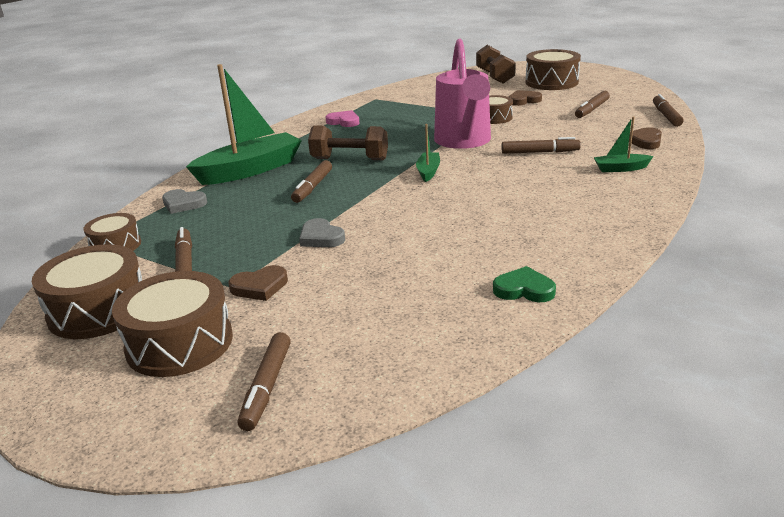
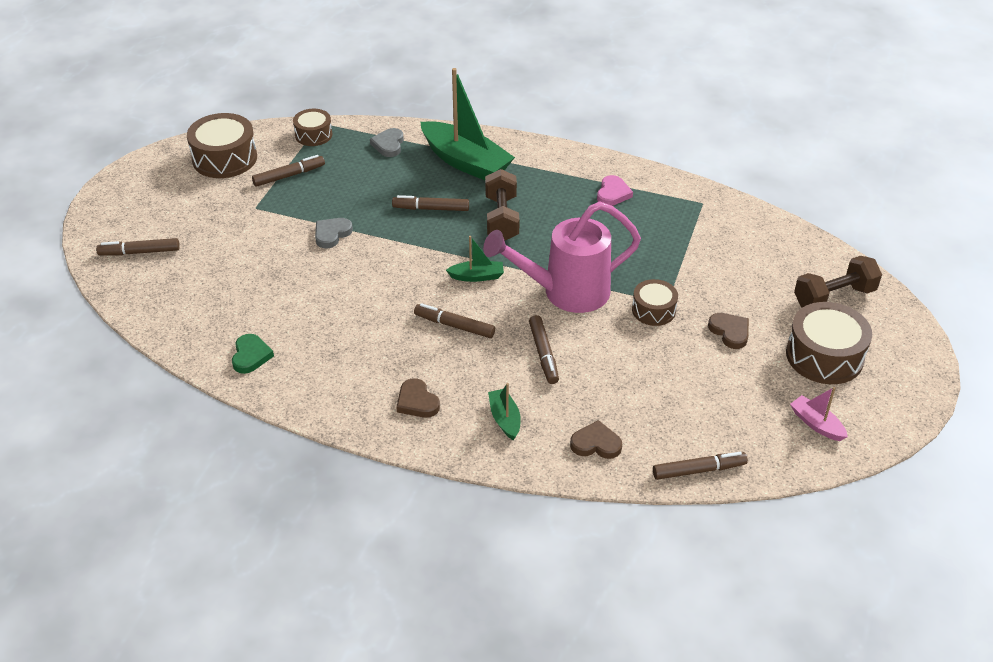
camera: 75 degrees right, 15 degrees up
brown drum [112,271,233,377] -> none
brown heart [229,265,288,301] -> brown heart moved to [396,378,440,418]
brown marker [575,91,610,118] -> brown marker moved to [414,303,495,338]
none -> pink boat [790,387,848,441]

